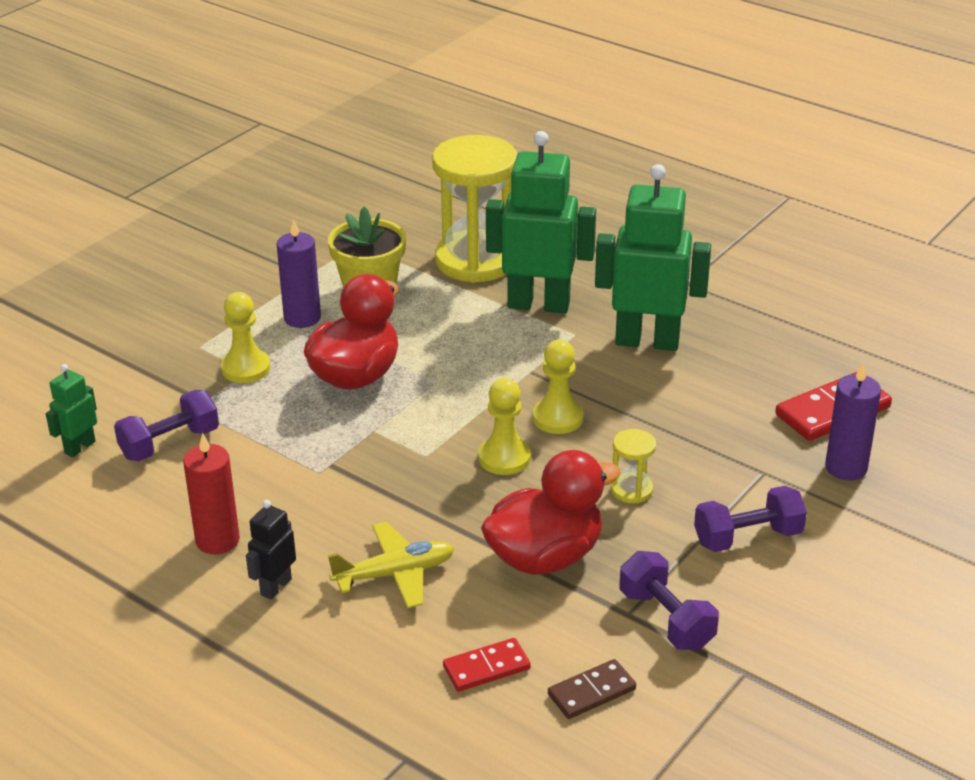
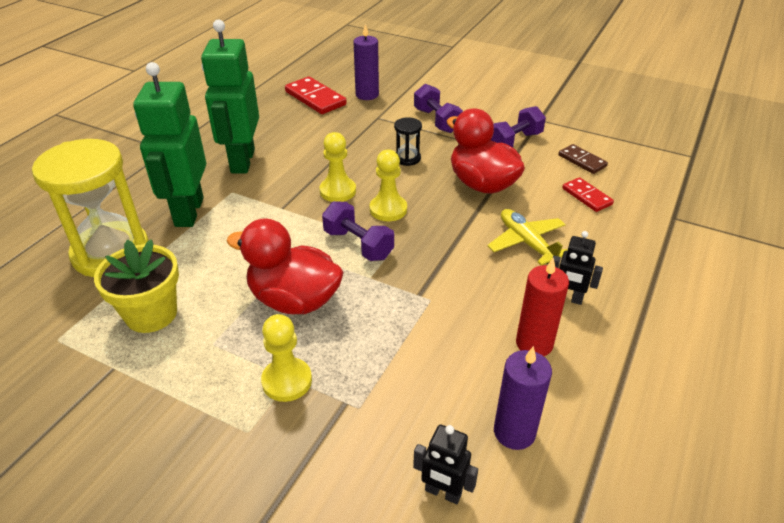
camera: 100 degrees left, 5 degrees up
green robot [46,364,97,457] -> black robot [413,424,478,504]
purple dumbbell [114,390,219,461] -> purple dumbbell moved to [322,201,394,261]
purple candle [277,219,321,328] -> purple candle moved to [494,346,552,450]
yellow hourglass [611,429,656,503] -> black hourglass [394,117,422,166]

